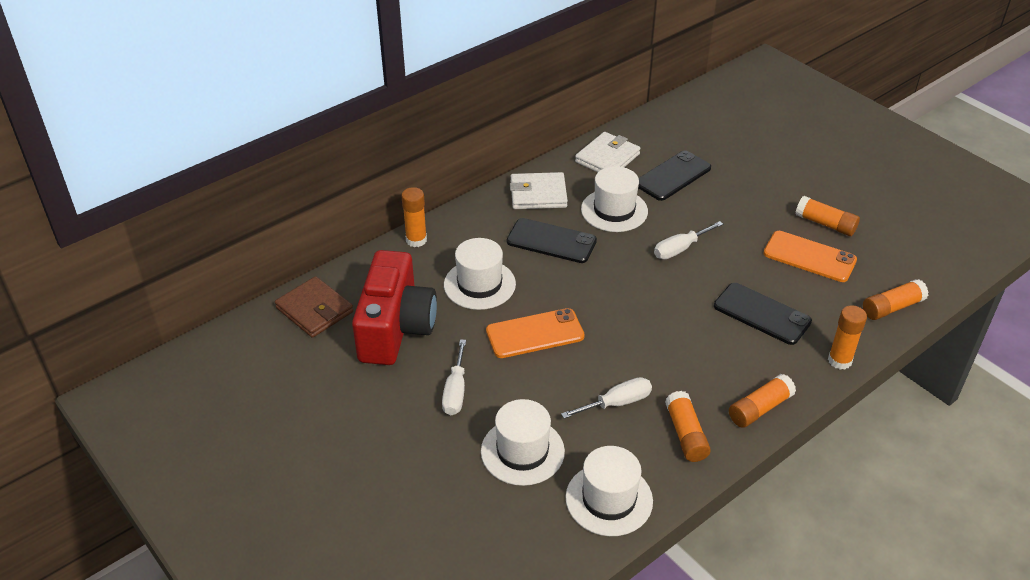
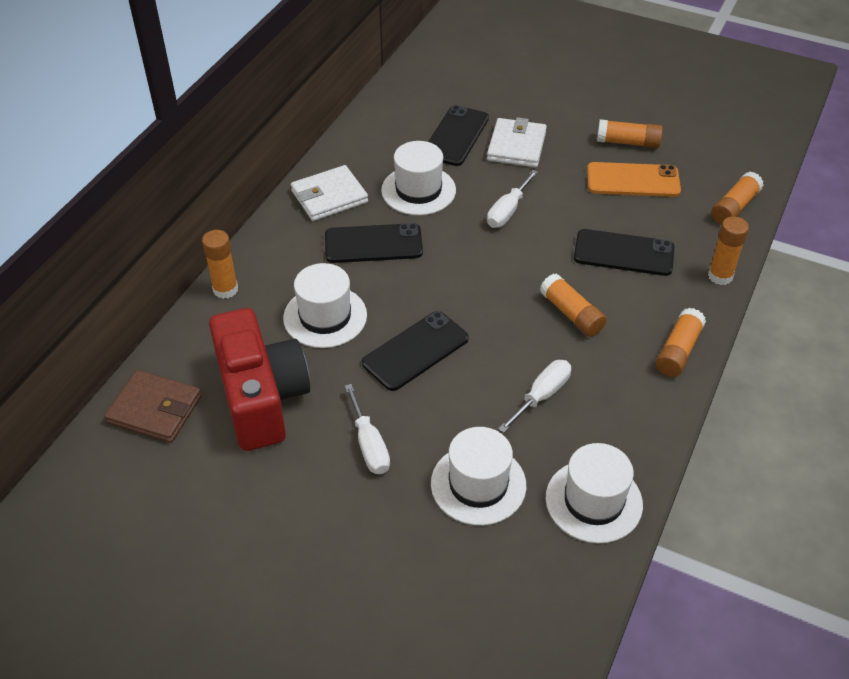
camera: 25 degrees left, 5 degrees up
orange phone [486,308,585,358] -> black phone [362,311,469,391]
white wallet [575,132,641,172] -> white wallet moved to [487,117,547,168]
orange glue stick [665,391,711,462] -> orange glue stick moved to [540,273,607,337]

